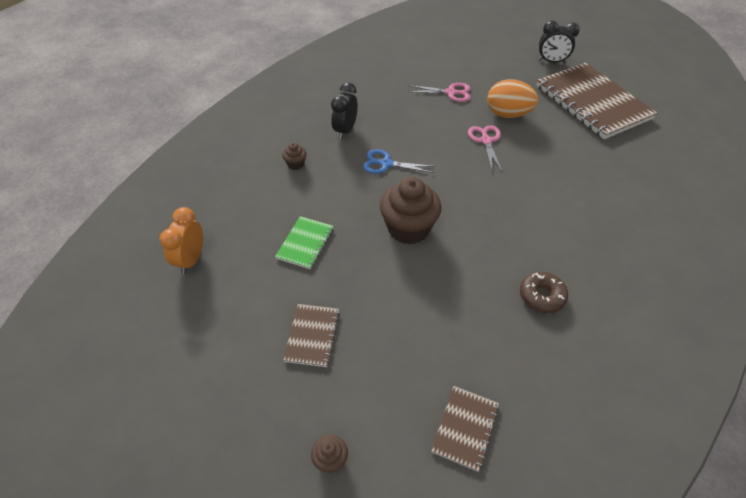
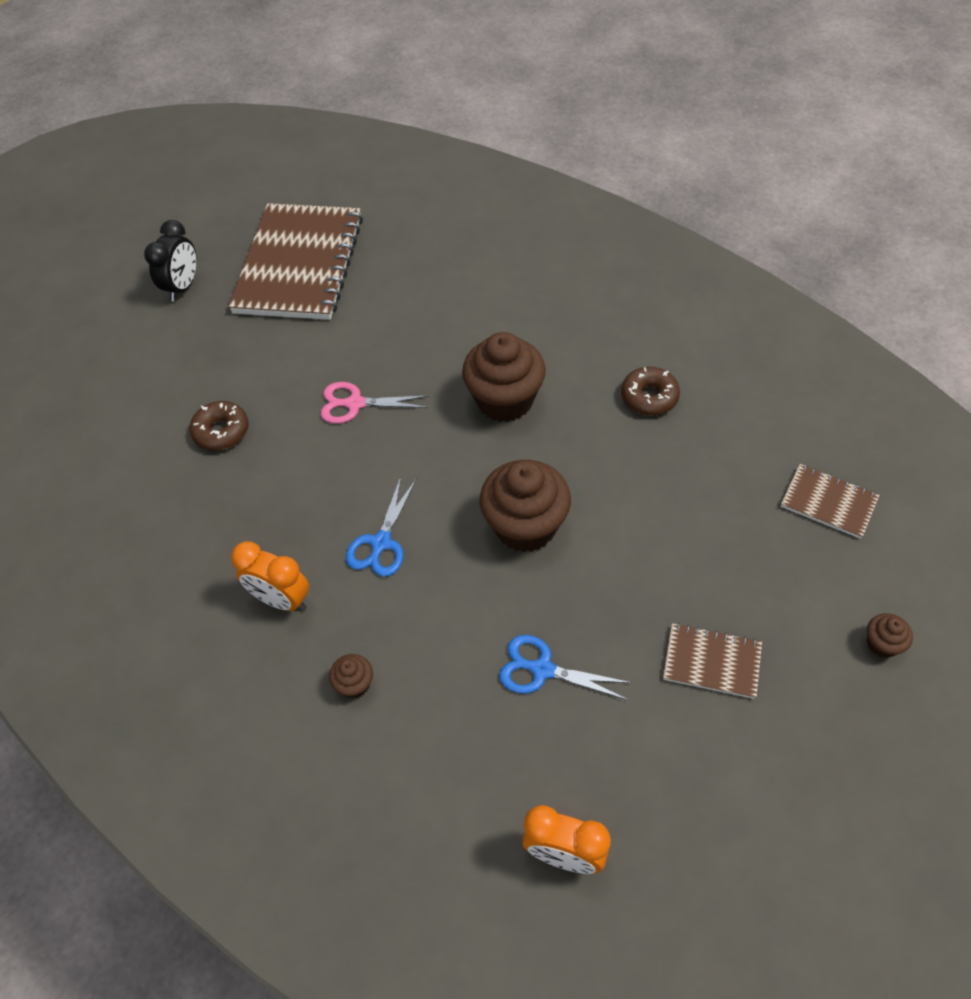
camera: 80 degrees left, 5 degrees up
green notebook [275,216,333,269] -> blue scissors [499,635,632,700]
black clock [331,83,358,140] -> orange clock [231,541,309,611]
pink scissors [408,83,470,102] -> brown donut [190,401,249,450]
orange egg [487,79,538,118] -> none
brown notebook [536,63,657,139] -> brown notebook turned 60 degrees counterclockwise [228,203,363,320]
none -> brown cupcake [462,332,546,422]

